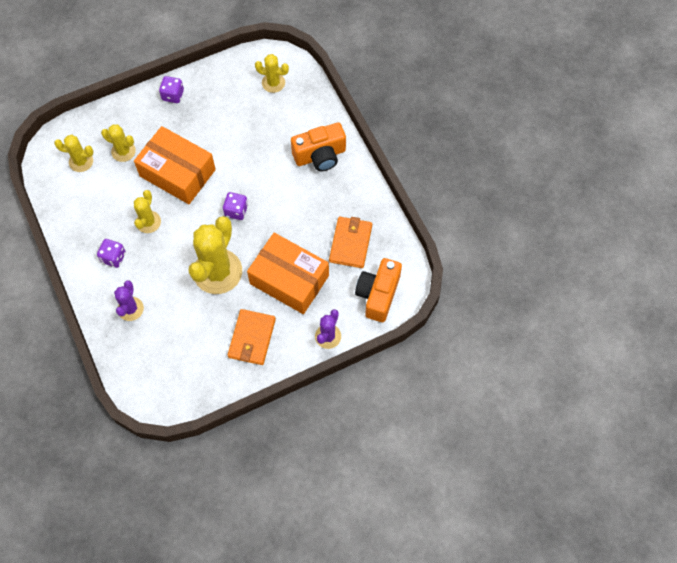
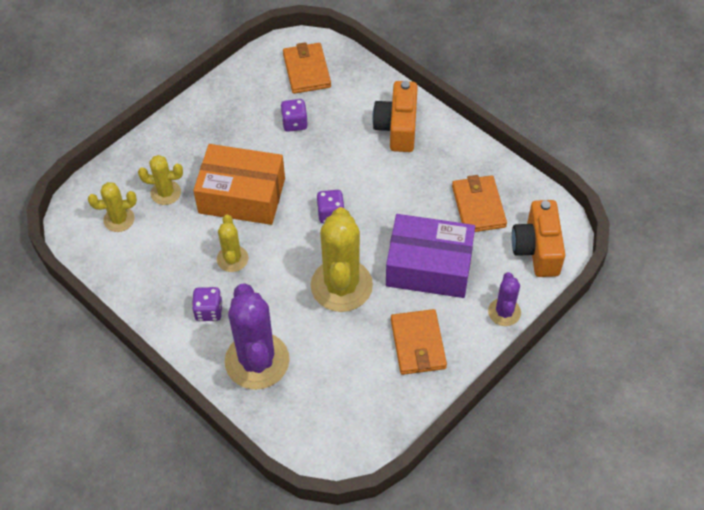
camera: 20 degrees left, 10 degrees down
purple cactus [114,280,144,321] -> purple cactus [225,283,290,390], size x1.92
purple dice [159,76,184,103] -> purple dice moved to [280,99,308,132]
orange box [247,233,329,314] -> purple box [386,214,475,298]
yellow cactus [255,54,289,93] -> orange wallet [283,42,331,94]
orange camera [291,122,346,171] -> orange camera turned 135 degrees clockwise [372,81,418,152]

